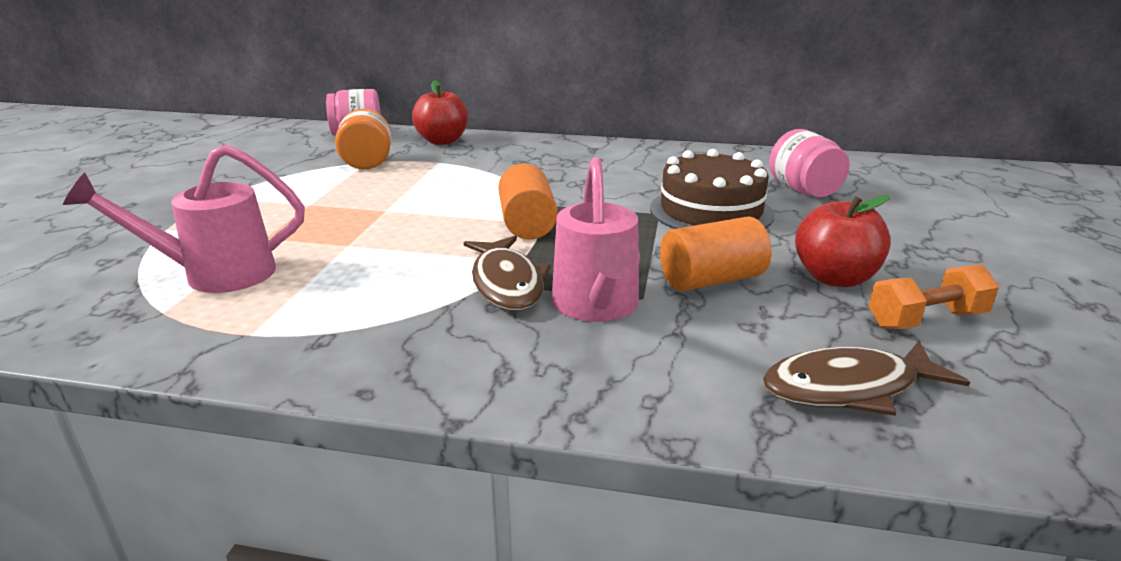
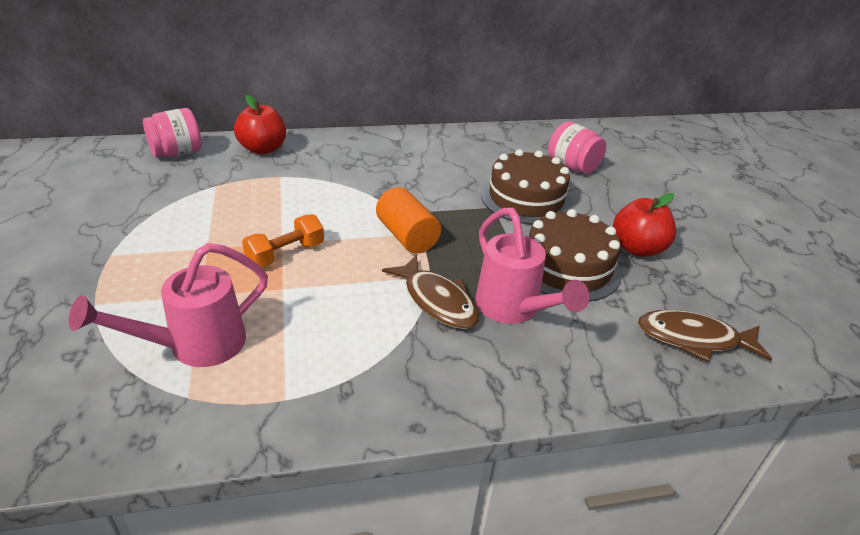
camera: 25 degrees left, 10 degrees up
orange jar [335,109,391,169] -> none
orange cylinder [660,216,771,291] -> brown cake [529,209,622,302]
brown fish [763,341,970,416] -> brown fish turned 45 degrees clockwise [638,310,772,362]
orange dumbbell [869,265,999,329] -> orange dumbbell moved to [242,214,324,268]

